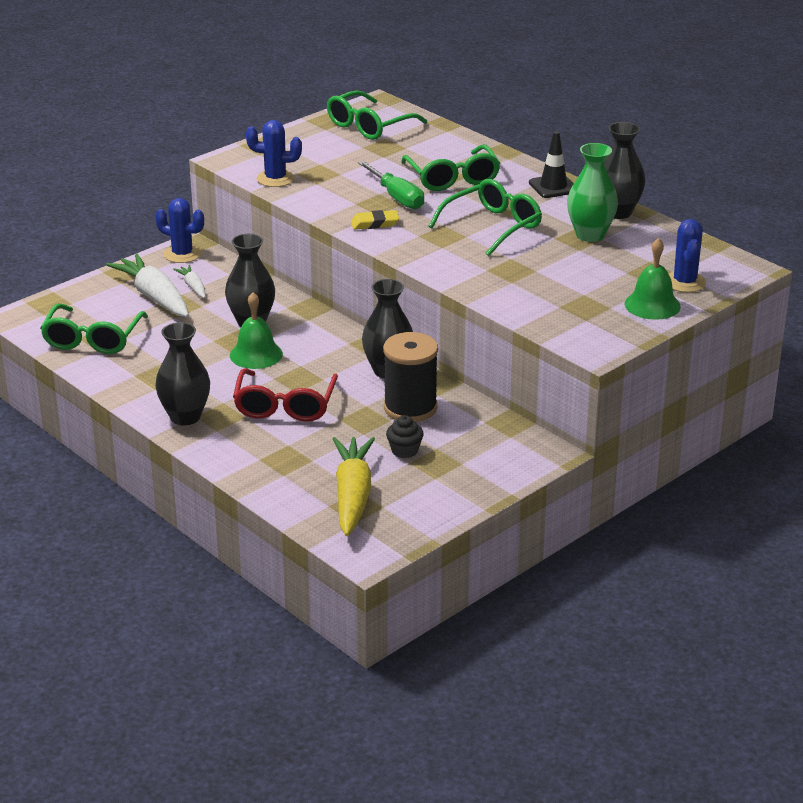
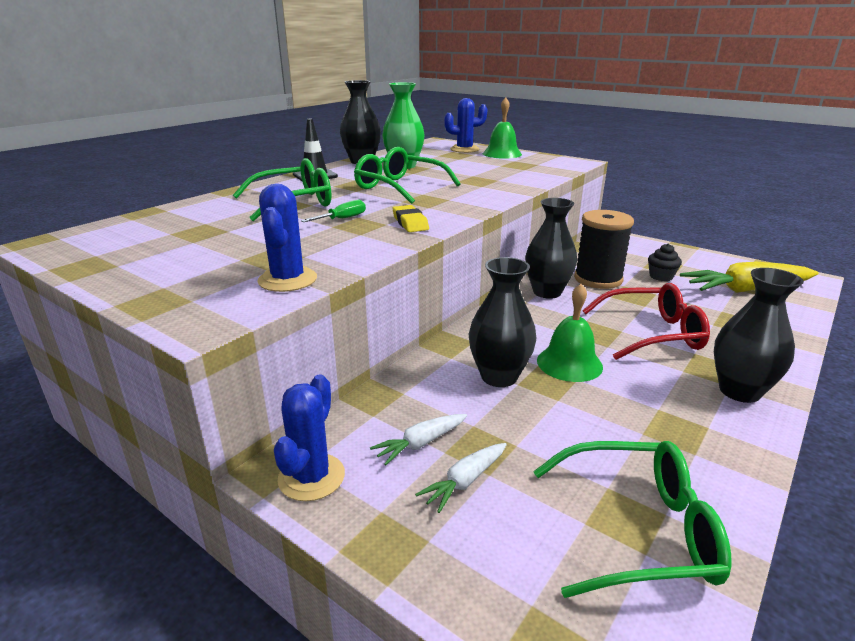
camera: 100 degrees left, 5 degrees down
white carrot [106,254,189,317] -> white carrot [415,443,507,513], size x0.50
green glasses [327,90,427,140] -> none
green screwdriver [358,161,424,209] -> green screwdriver [301,200,366,222], size x0.59

